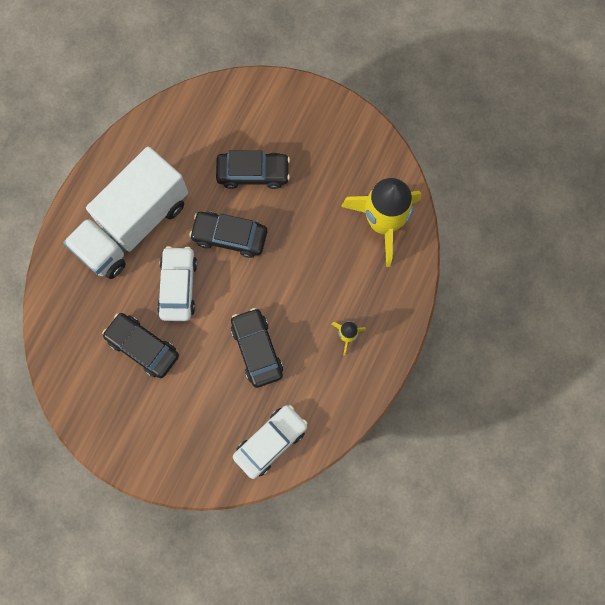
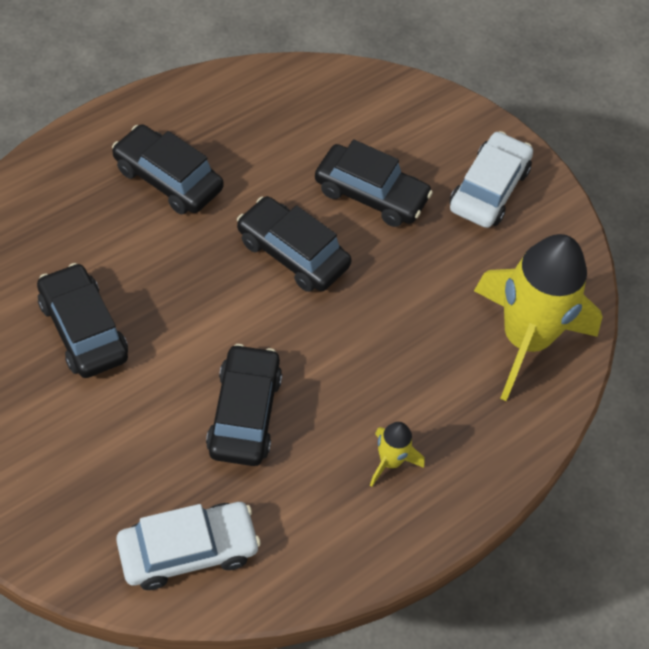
camera: 20 degrees right, 20 degrees down
white truck [63,146,188,279] -> black car [112,124,223,214]
white car [157,246,197,321] -> white car moved to [450,131,533,228]

